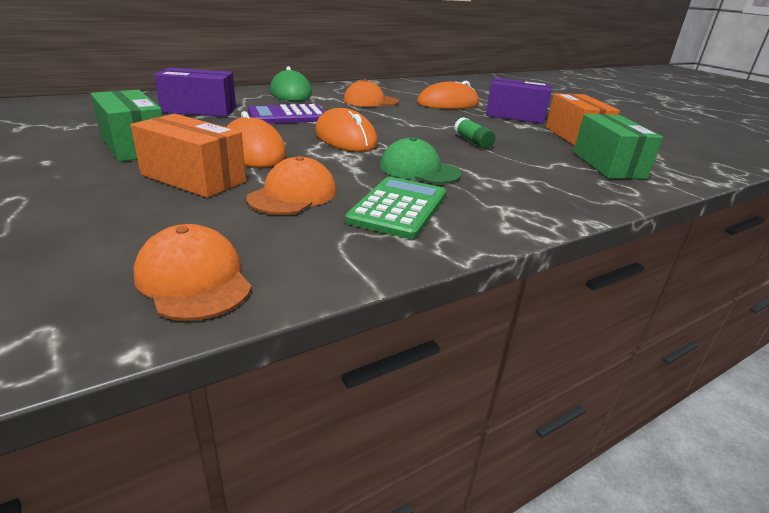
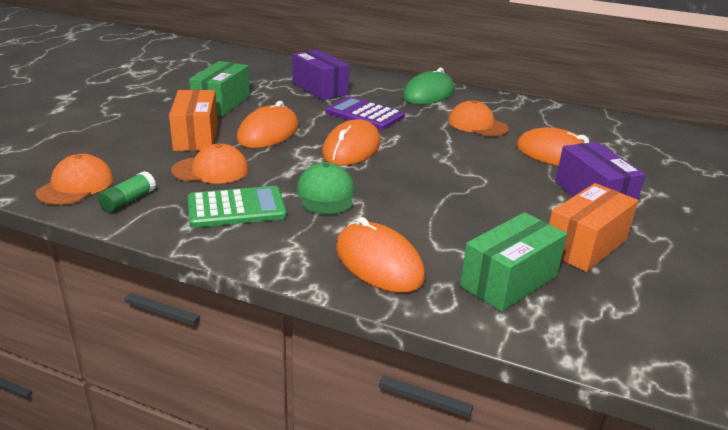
camera: 55 degrees right, 0 degrees up
green glue stick [454,117,495,149] -> green glue stick moved to [98,171,156,213]
none -> orange mouse [336,217,425,293]

